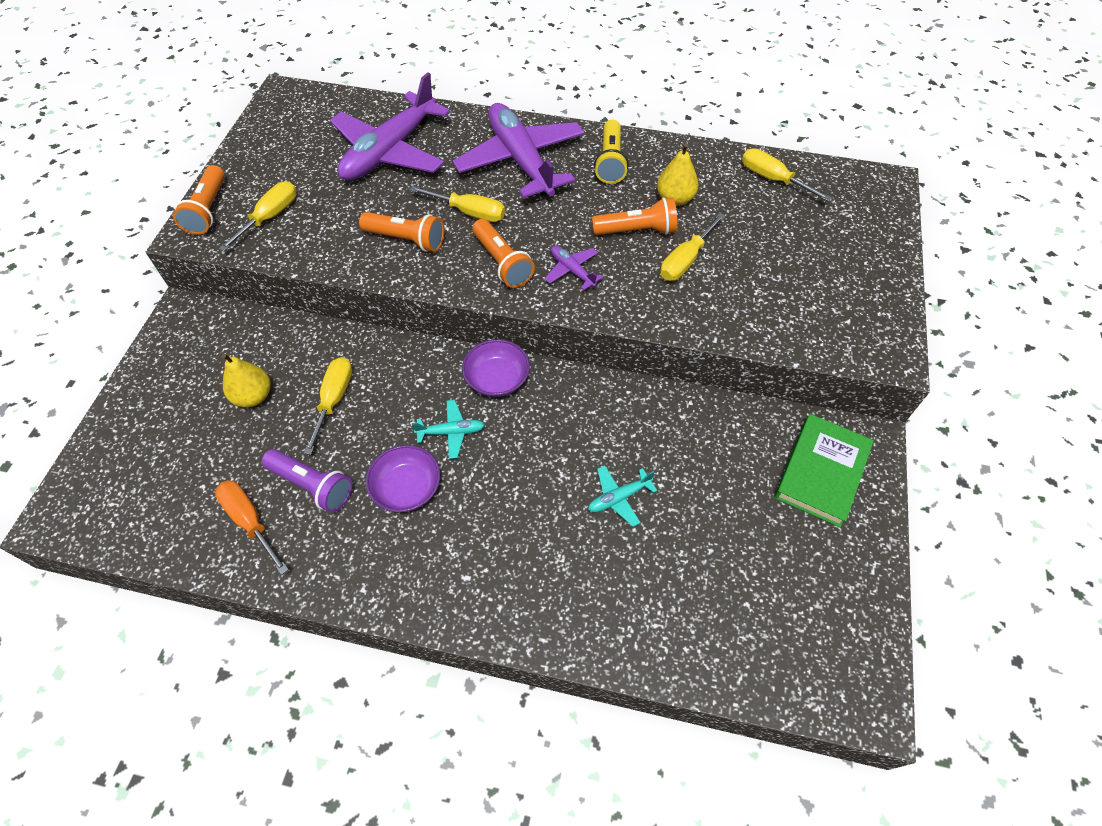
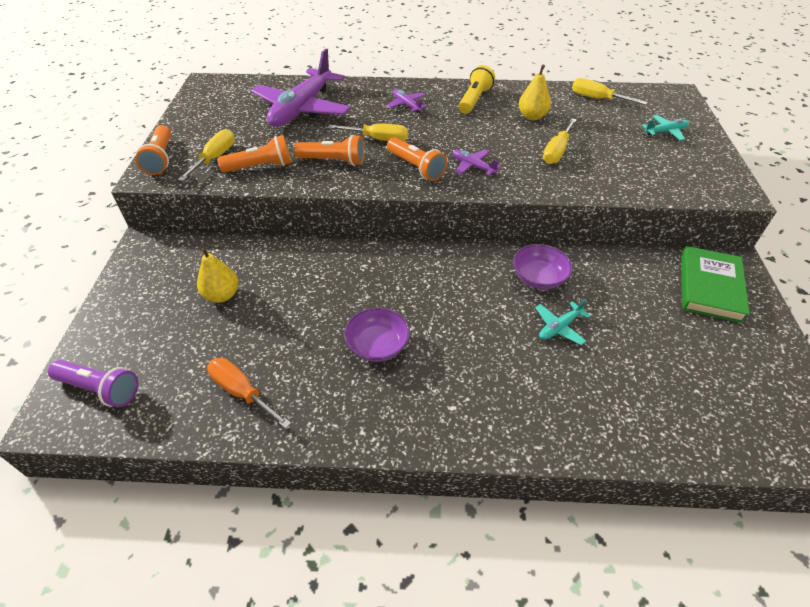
camera: 10 degrees left, 10 degrees down
purple flashlight [262,449,352,512] -> purple flashlight moved to [48,360,138,407]
yellow screwdriver [304,357,352,455] -> none
turquoise plane [412,400,485,459] -> turquoise plane moved to [642,115,689,141]
purple plane [453,103,585,198] -> purple plane [386,89,427,113], size x0.42
purple bowl [462,339,530,397] -> purple bowl moved to [513,244,573,289]
orange flashlight [592,197,677,235] -> orange flashlight moved to [217,135,291,173]
yellow flashlight [594,120,629,184] -> yellow flashlight turned 150 degrees counterclockwise [459,65,495,114]

